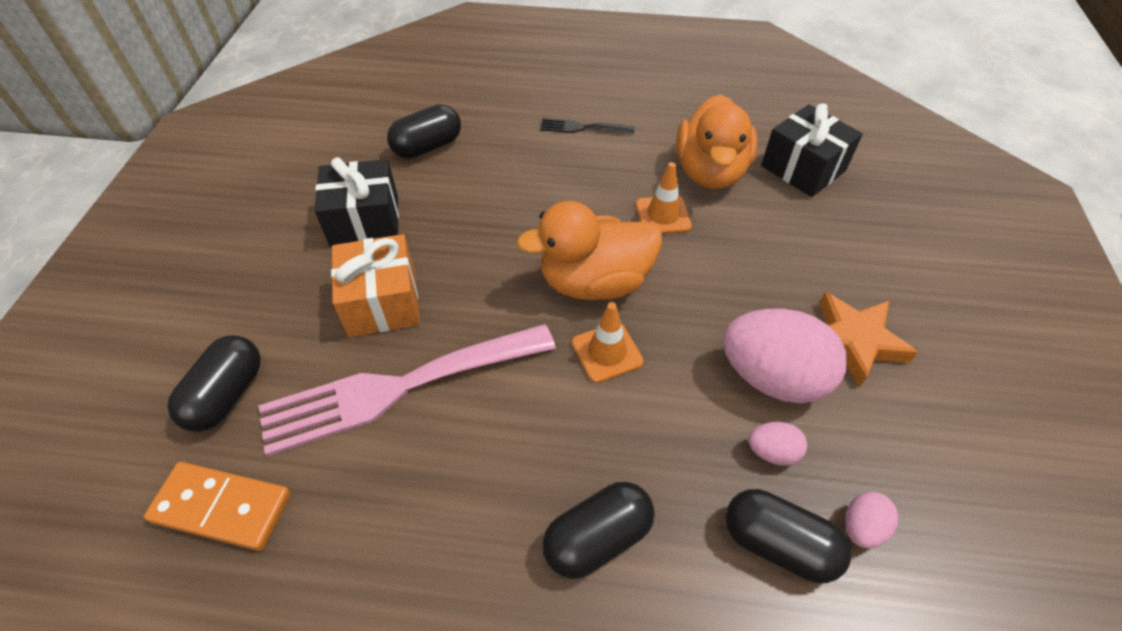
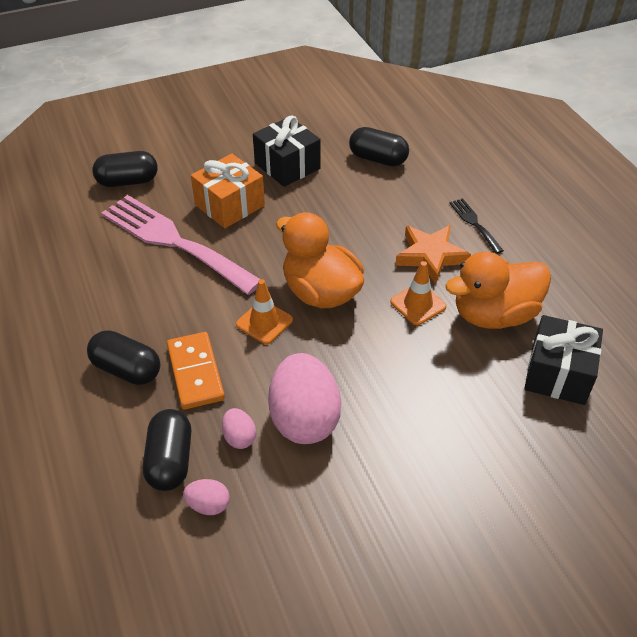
camera: 60 degrees right, 5 degrees down
orange domino [144,462,291,551] -> orange domino moved to [167,332,225,410]
orange star [819,292,919,387] -> orange star moved to [395,225,471,284]

